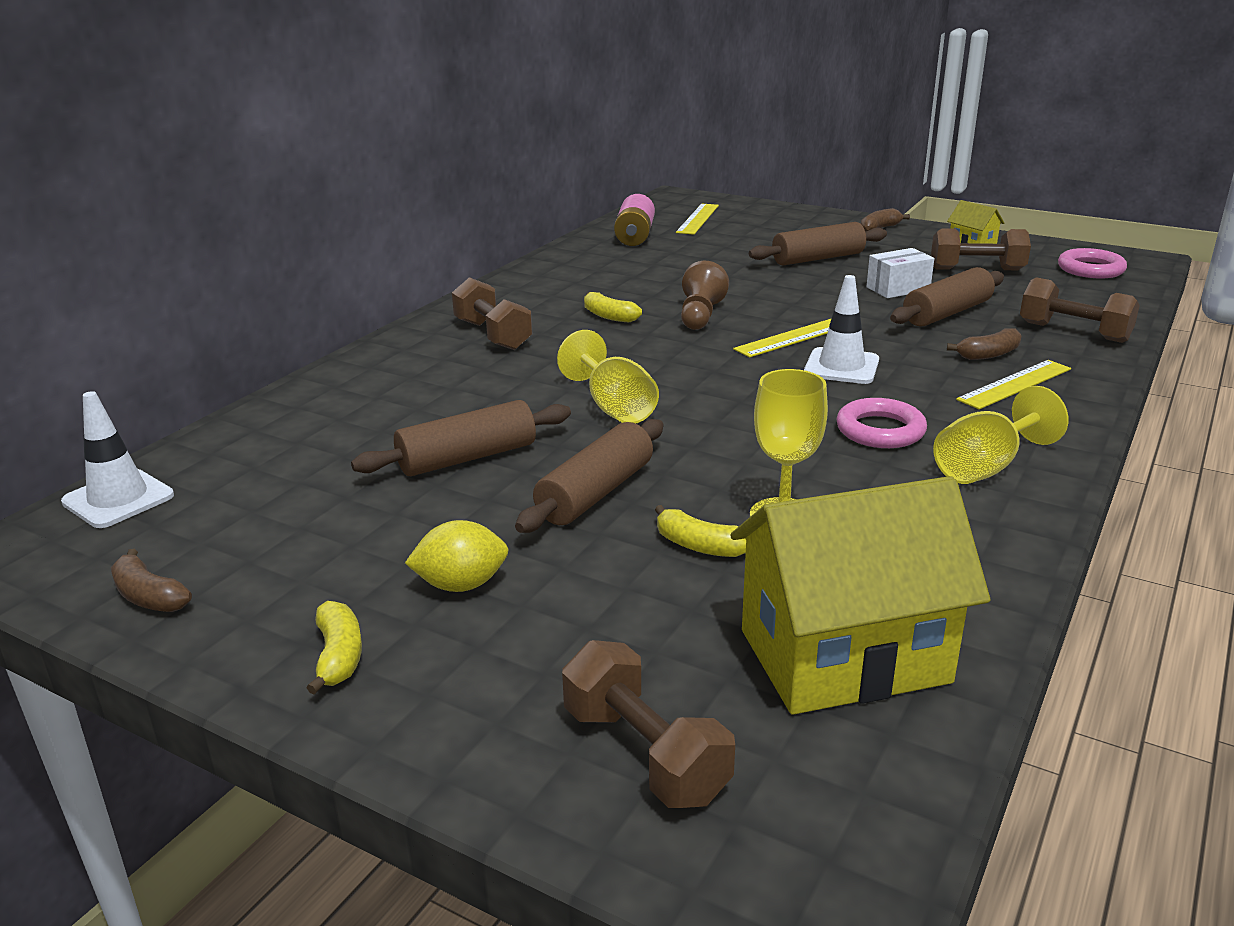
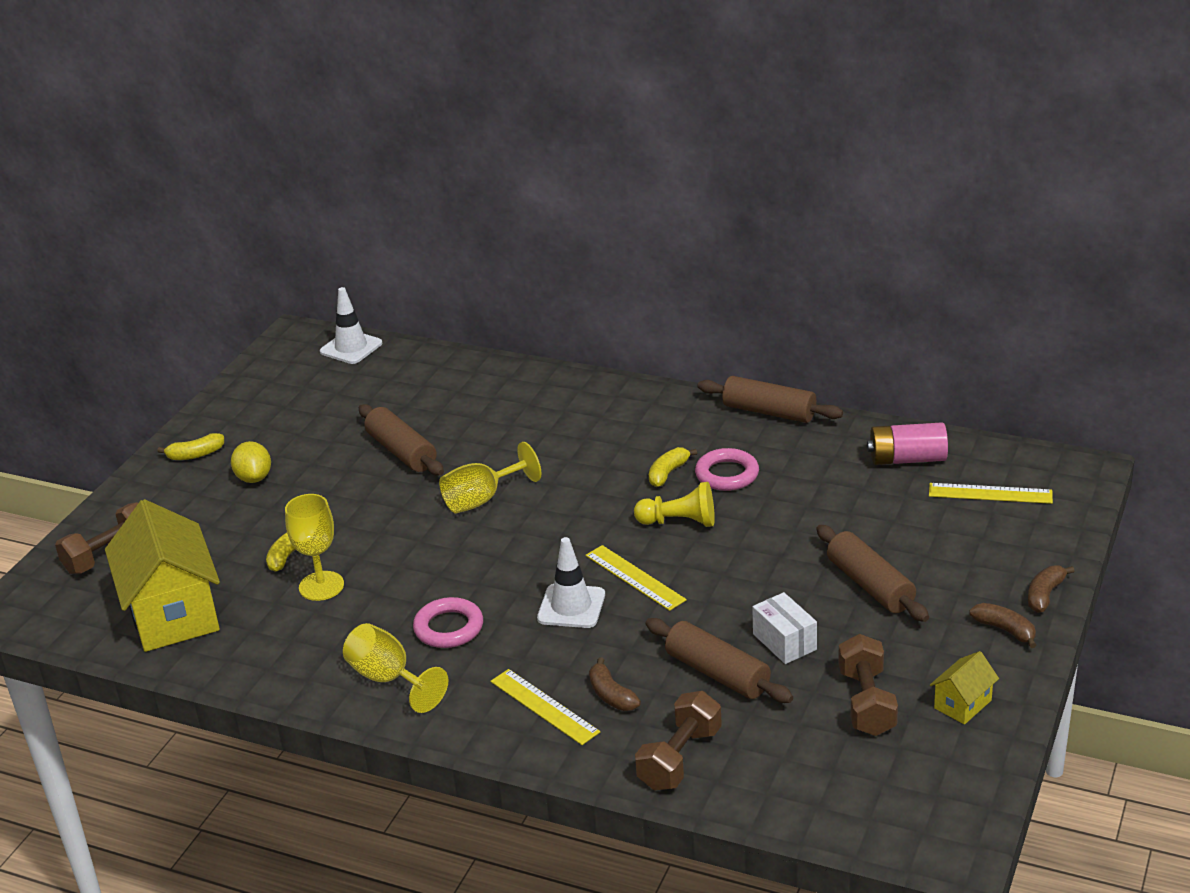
camera: 85 degrees right, 5 degrees up
brown banana [111,549,192,612] -> brown banana moved to [1028,565,1074,613]
brown dumbbell [452,277,532,350] -> none
brown rolling pin [515,419,663,533] -> brown rolling pin moved to [697,376,843,423]
brown pawn [681,261,729,330] -> yellow pawn [634,482,715,527]
pink ring [1058,248,1127,279] -> pink ring moved to [695,448,759,491]

